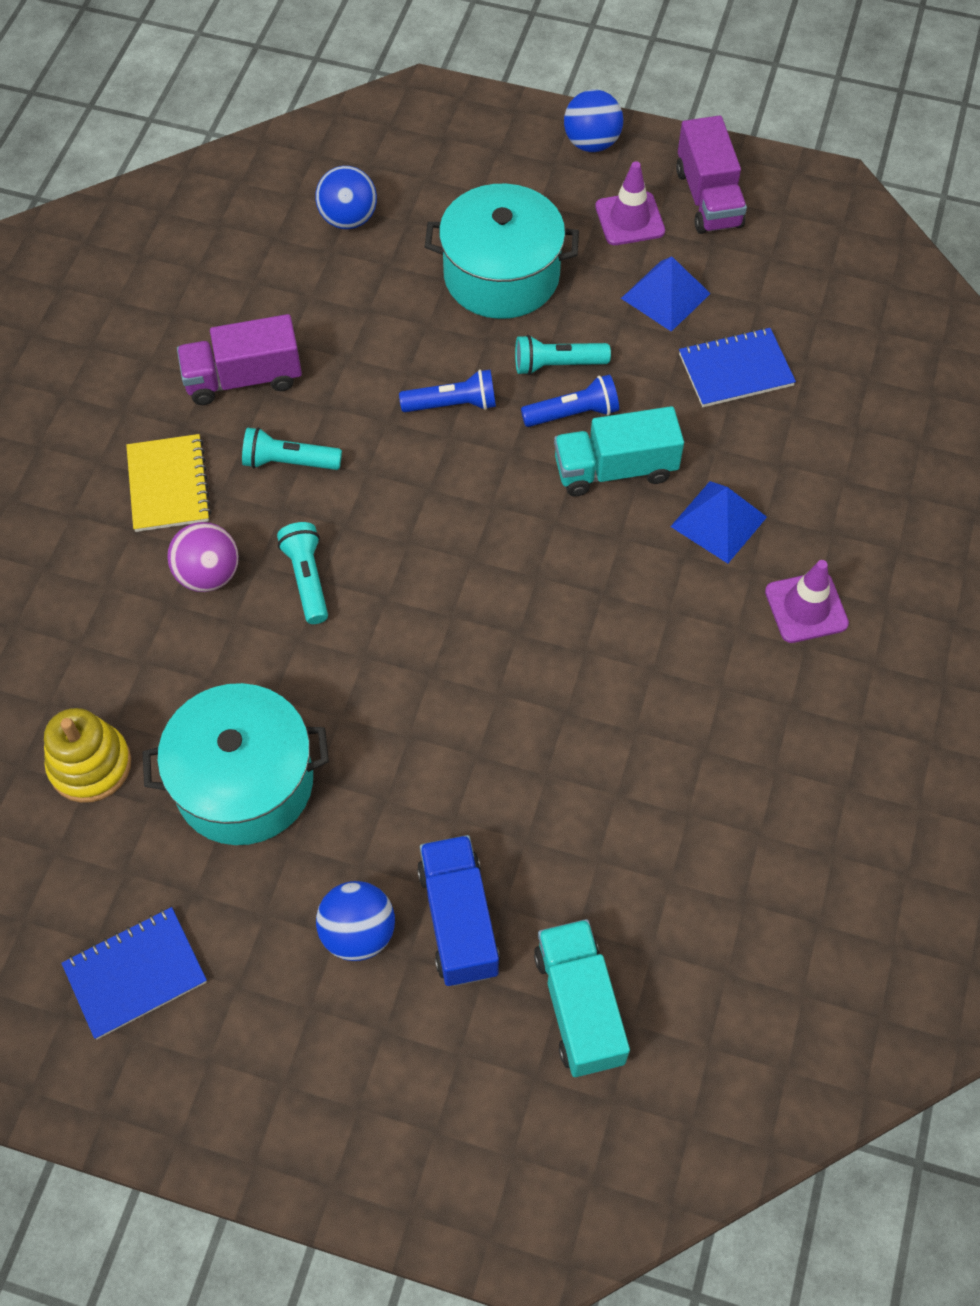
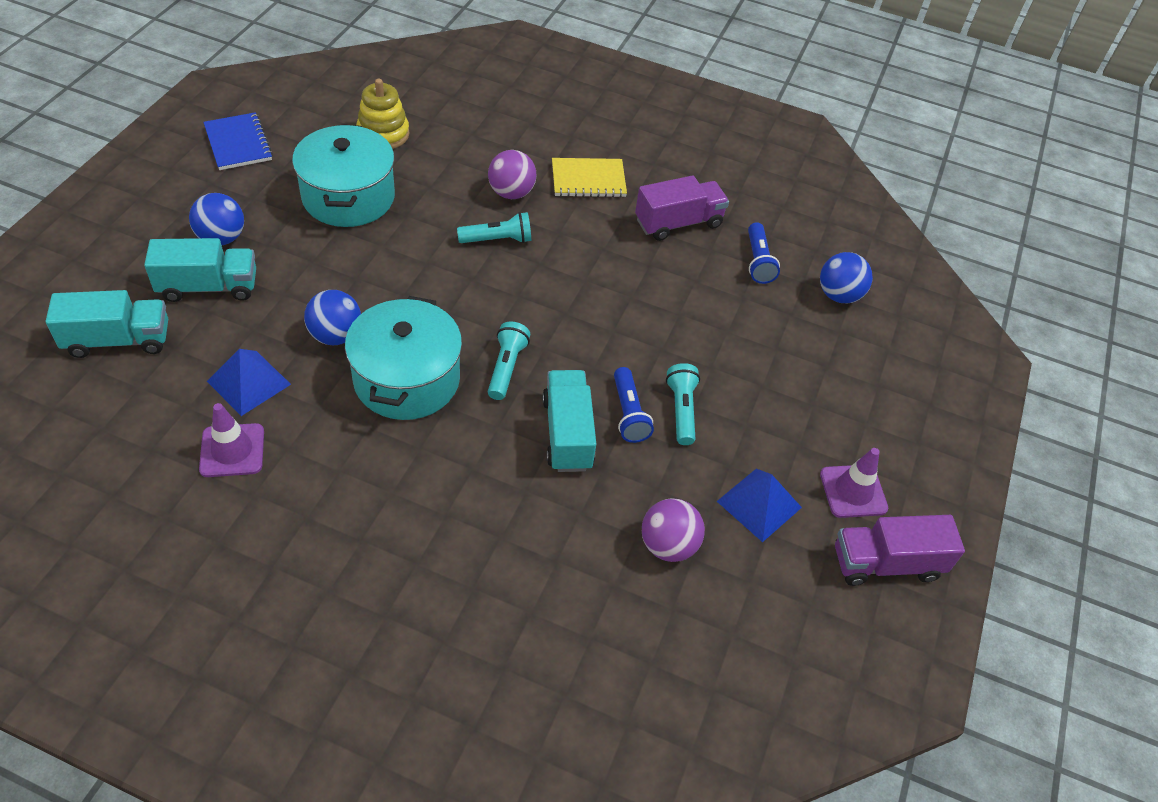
camera: 90 degrees right, 10 degrees down
purple truck [177,314,302,405] -> purple truck turned 75 degrees clockwise [635,175,729,241]
turquoise flashlight [242,427,342,470] -> turquoise flashlight moved to [488,321,530,400]
blue flashlight [399,369,496,412] -> blue flashlight moved to [748,222,780,284]
blue truck [417,835,500,986] -> turquoise truck [144,238,256,302]
turquoise pot [425,184,579,319] -> turquoise pot moved to [345,296,462,420]
blue ball [564,90,623,152] -> blue ball moved to [304,290,361,345]
blue pyramid [670,481,767,563] -> blue pyramid moved to [207,349,291,416]
blue notebook [679,327,796,407] -> purple ball [642,499,705,562]
purple traffic cone [765,560,849,643] -> purple traffic cone moved to [199,403,264,477]

